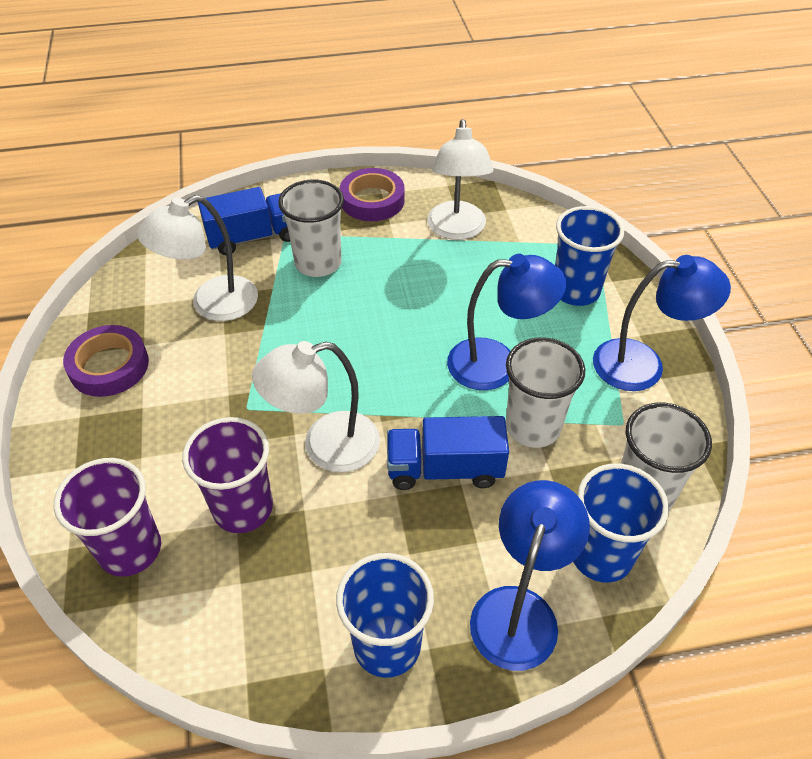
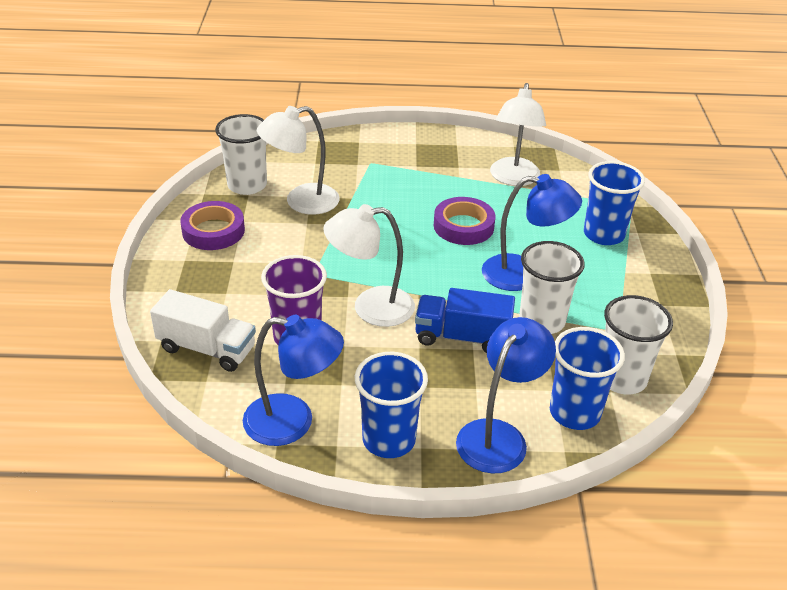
camera: 10 degrees right, 10 degrees down
purple cup [54,458,161,577] -> white truck [150,289,256,372]
blue truck [198,187,290,255] -> none
white cup [278,180,344,277] -> white cup moved to [215,114,267,195]
purple tape [340,168,405,221] -> purple tape moved to [434,197,496,245]
blue lamp [593,255,731,391] -> blue lamp moved to [243,315,344,446]

